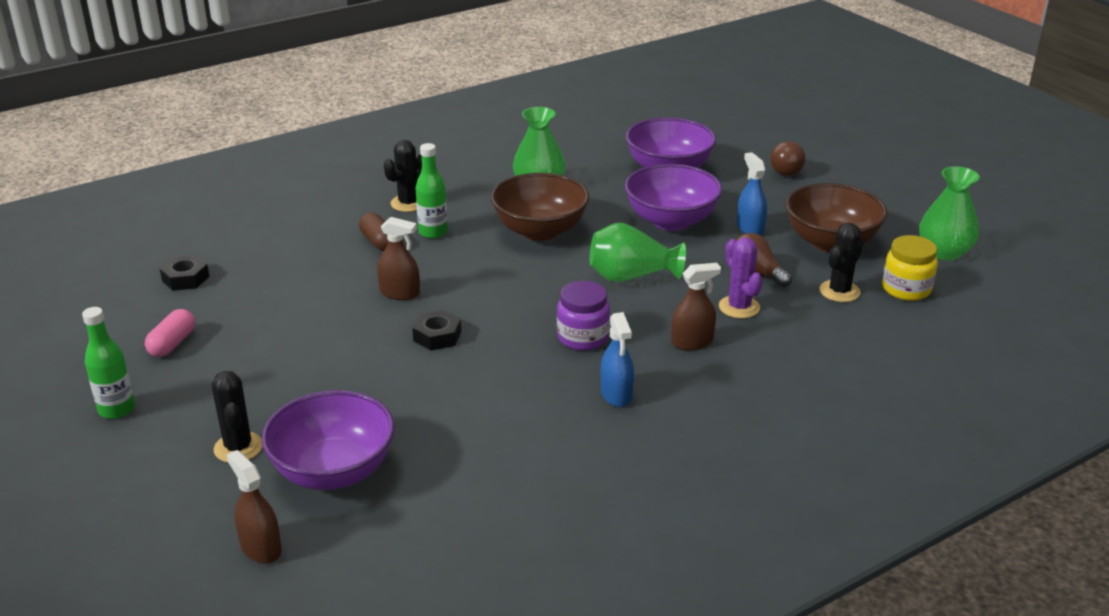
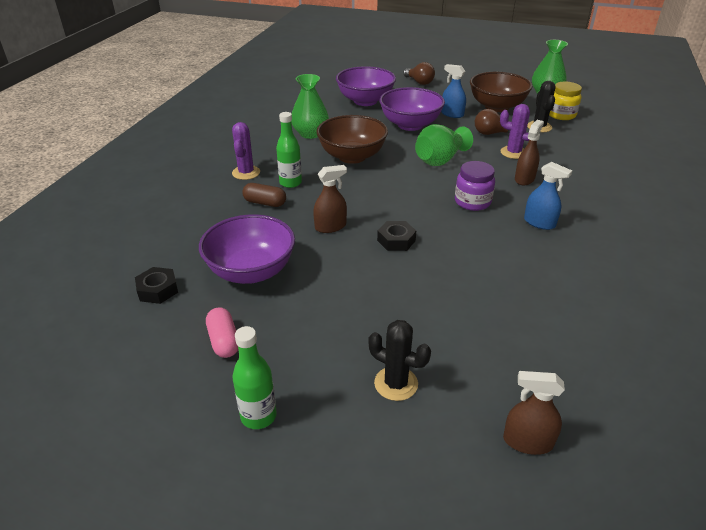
camera: 40 degrees left, 5 degrees up
purple bowl [262,390,395,490] -> purple bowl moved to [199,214,295,284]
black cactus [384,140,422,212] -> purple cactus [232,122,260,180]

